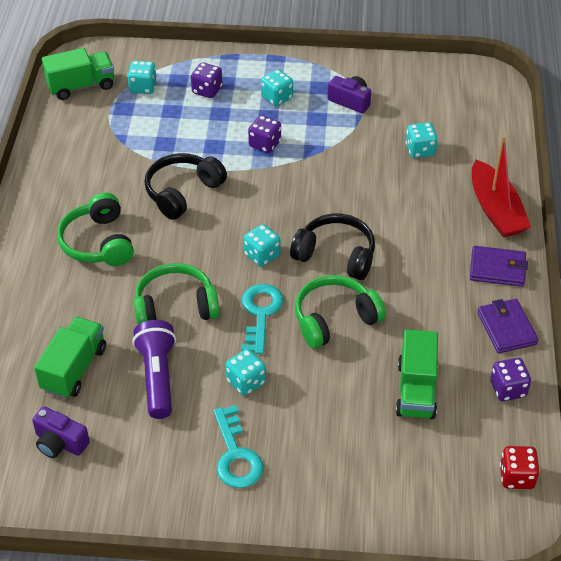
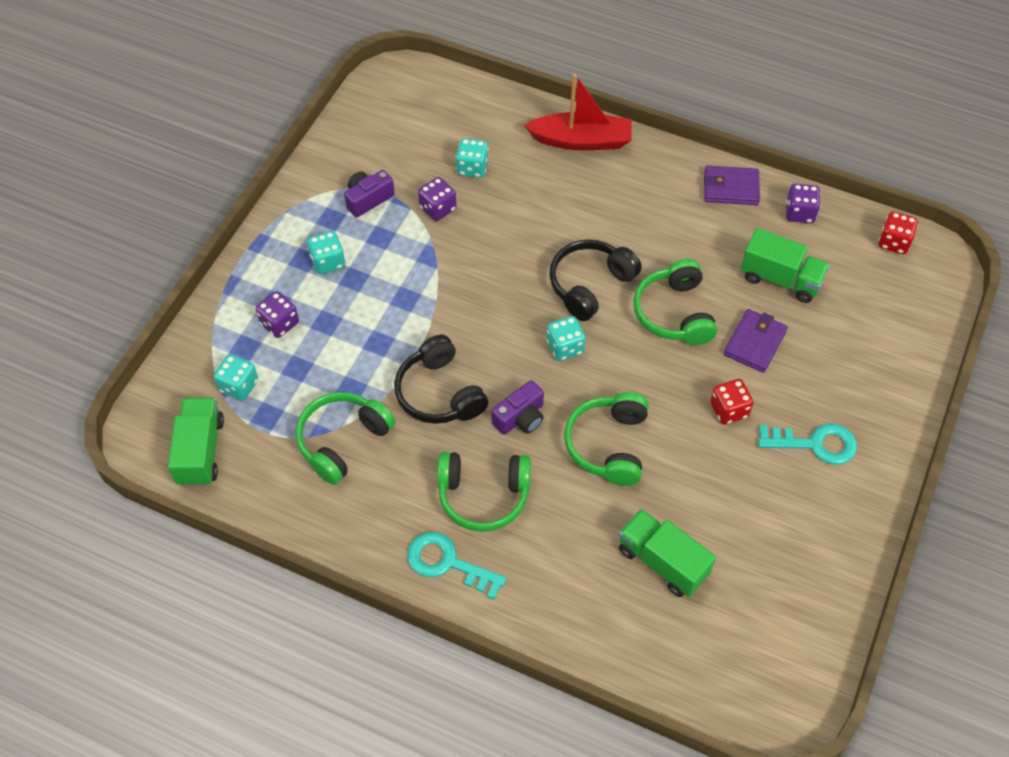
camera: 70 degrees left, 10 degrees up
purple camera [32,407,90,458] -> purple camera moved to [491,380,544,435]
purple flashlight [132,320,176,419] -> none
turquoise dice [226,349,266,396] -> red dice [710,379,754,425]
turquoise key [242,284,283,354] -> turquoise key moved to [407,532,506,600]
purple dice [248,115,281,153] -> purple dice moved to [418,177,457,221]
purple wallet [470,246,528,287] -> purple wallet moved to [724,309,788,373]
none -> green headphones [295,392,395,485]

